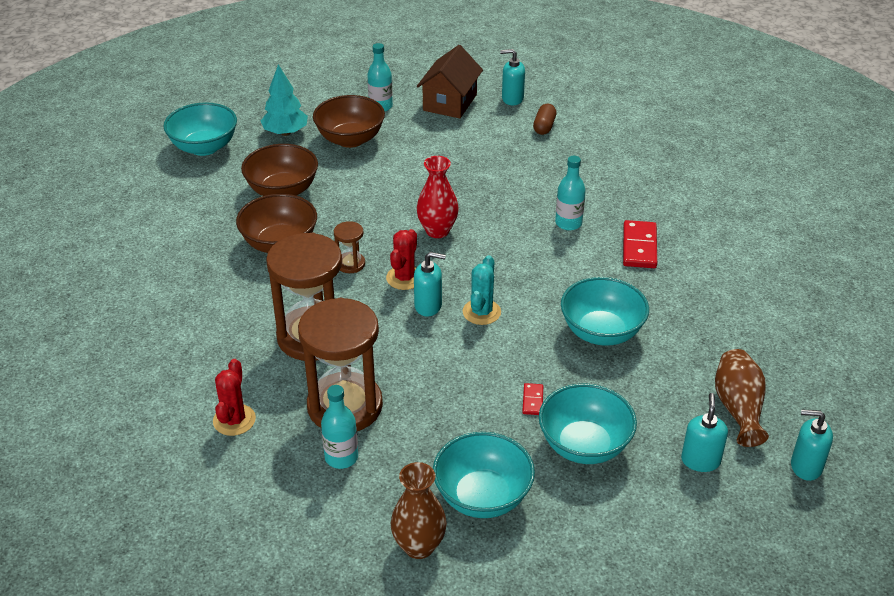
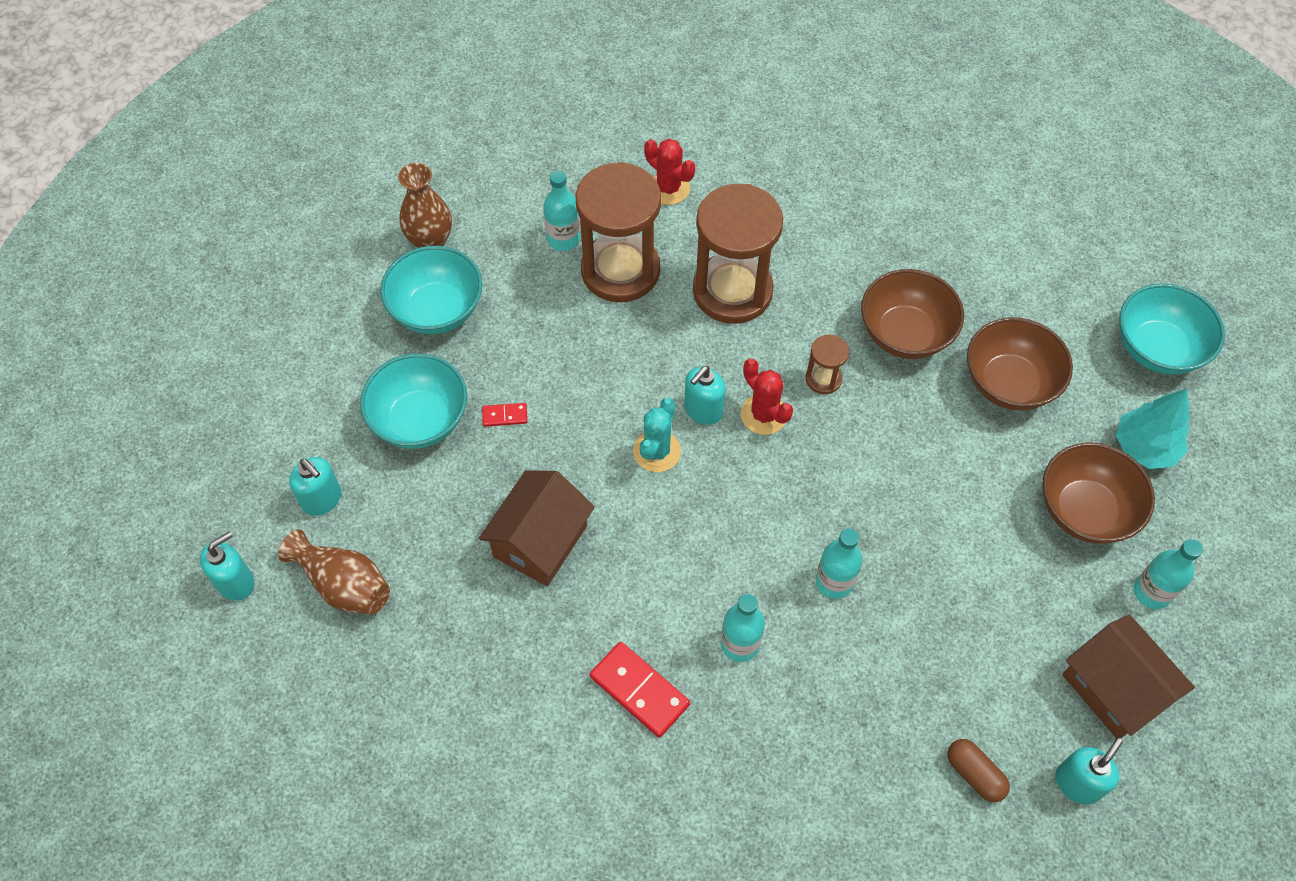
camera: 125 degrees right, 20 degrees up
red vase [417,156,459,238] -> none
turquoise cactus [463,255,501,325] -> turquoise cactus turned 60 degrees clockwise [633,398,681,472]
red domino [522,383,543,415] -> red domino turned 45 degrees counterclockwise [482,403,527,427]
turquoise bowl [561,277,649,346] -> brown house [479,470,595,586]
none -> turquoise bottle [816,528,862,599]

